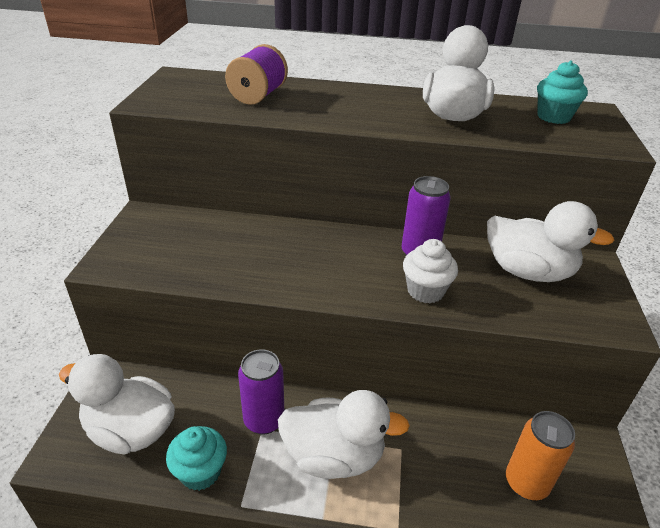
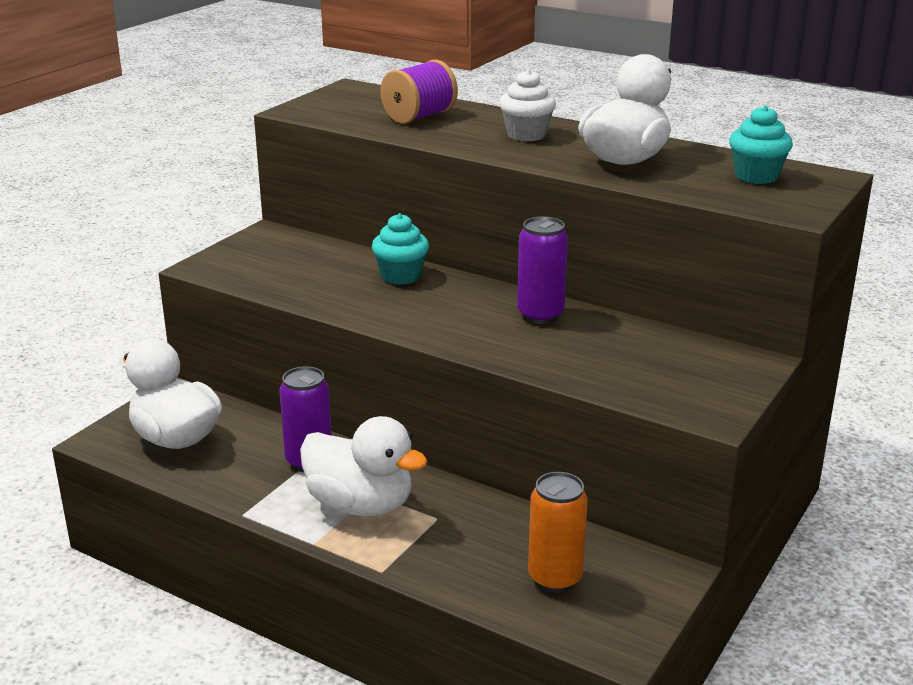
camera: 25 degrees right, 10 degrees down
turquoise cupcake [166,426,227,491] -> turquoise cupcake moved to [372,213,429,285]
white cupcake [403,239,458,303] -> white cupcake moved to [499,69,556,142]
white duck [487,201,615,282] -> none

